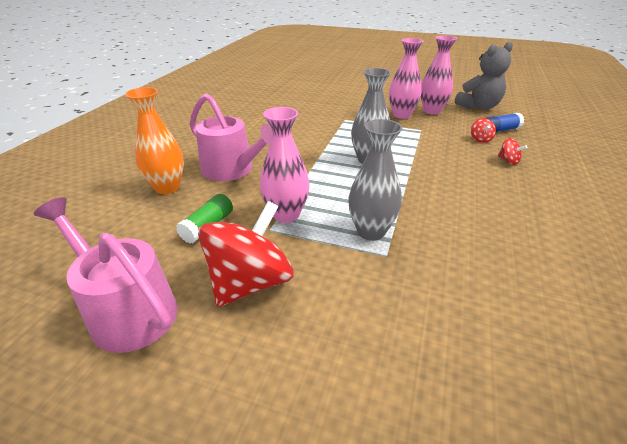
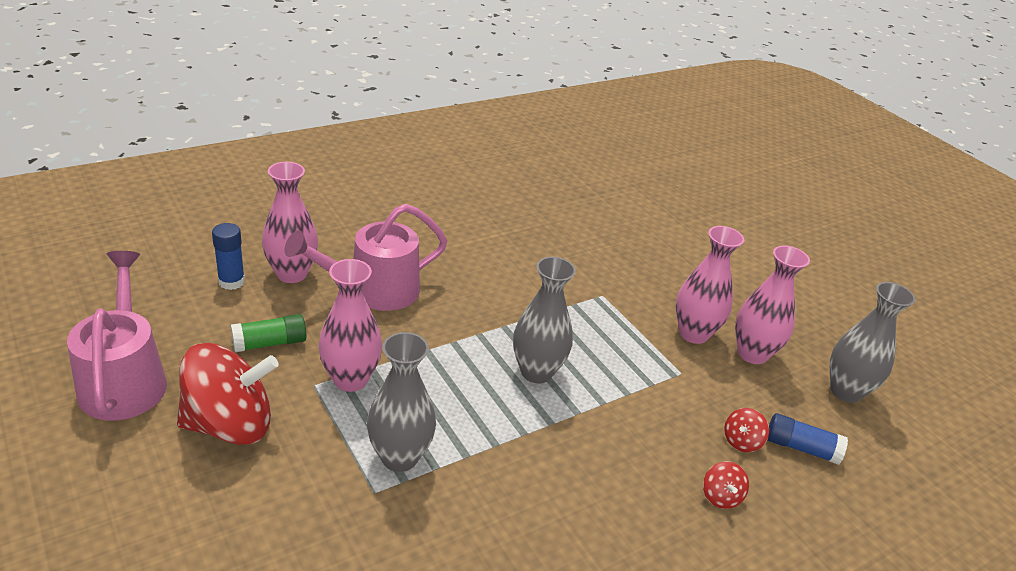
camera: 35 degrees right, 0 degrees up
orange vase [125,87,184,194] -> pink vase [262,162,318,283]
pink watering can [190,93,273,181] -> pink watering can turned 75 degrees clockwise [284,204,447,311]
grey teddy bear [455,42,513,110] -> grey vase [830,282,916,403]
none -> blue glue stick [212,223,245,290]

